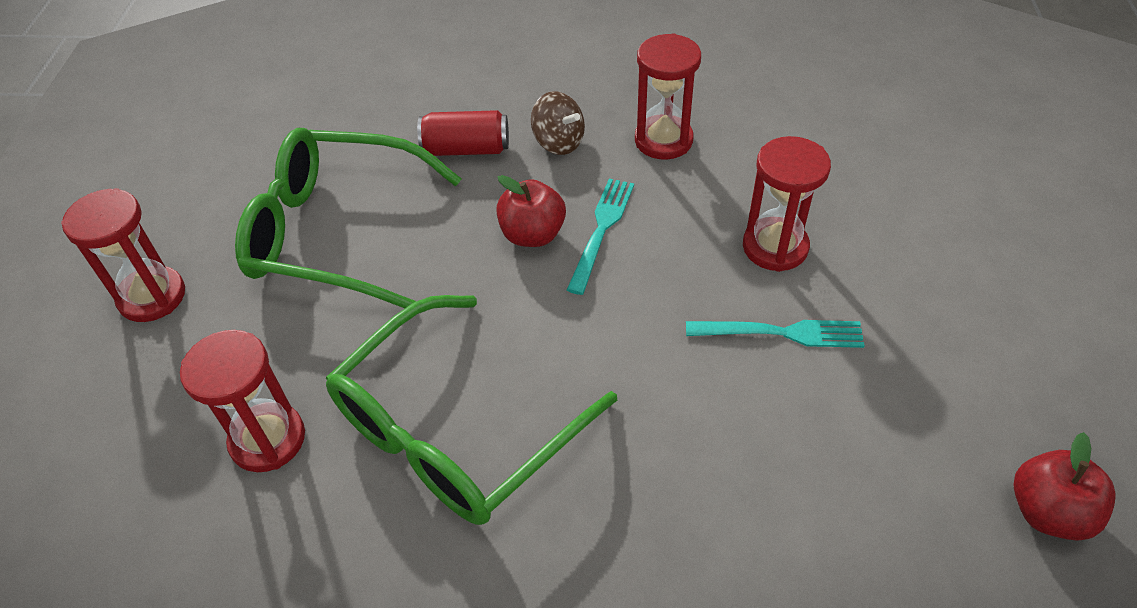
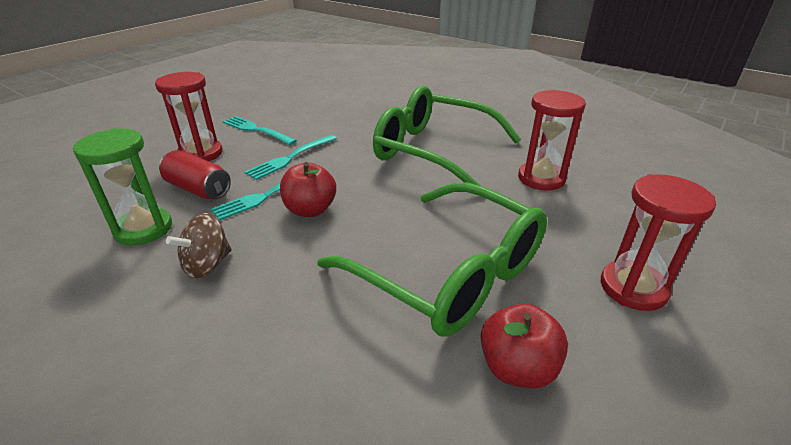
camera: 150 degrees left, 15 degrees down
green glasses [326,295,617,525] -> green glasses turned 135 degrees counterclockwise [373,86,521,186]
red can [417,110,509,156] -> red can moved to [159,150,231,199]
brown spinning top [531,91,585,155] -> brown spinning top turned 120 degrees counterclockwise [166,213,232,278]
red hourglass [635,33,701,160] -> green hourglass [73,128,172,246]
red apple [1013,432,1116,540] -> red apple moved to [481,303,568,389]
none -> turquoise fork [245,135,337,180]

